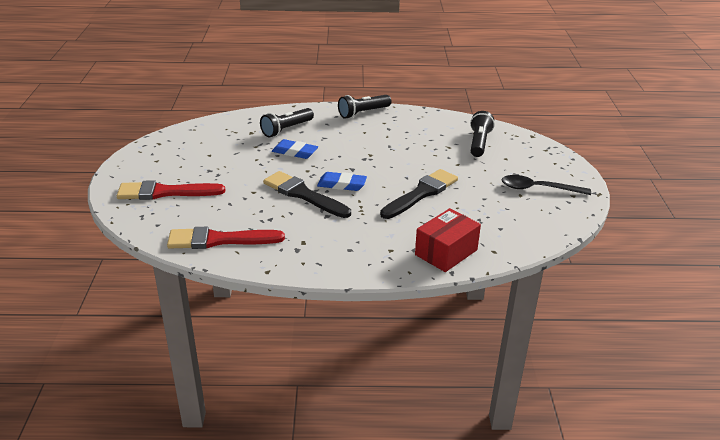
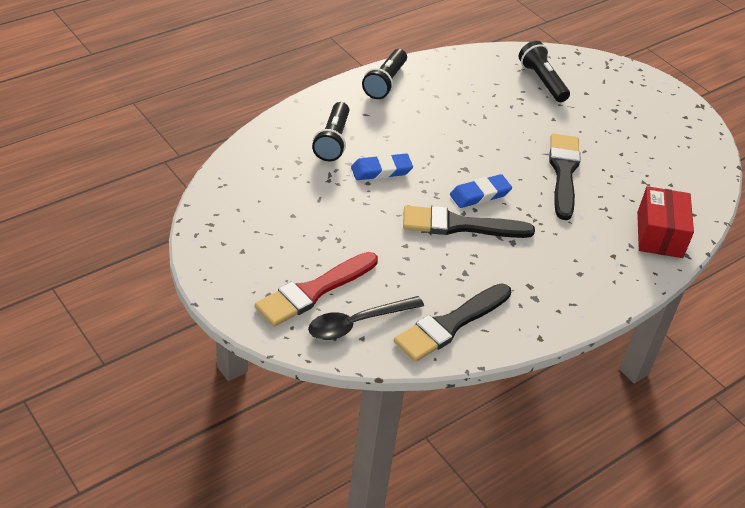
camera: 40 degrees left, 10 degrees up
red brush [167,227,285,249] -> black brush [394,283,511,362]
black spoon [502,175,591,195] -> black spoon moved to [308,296,424,340]

